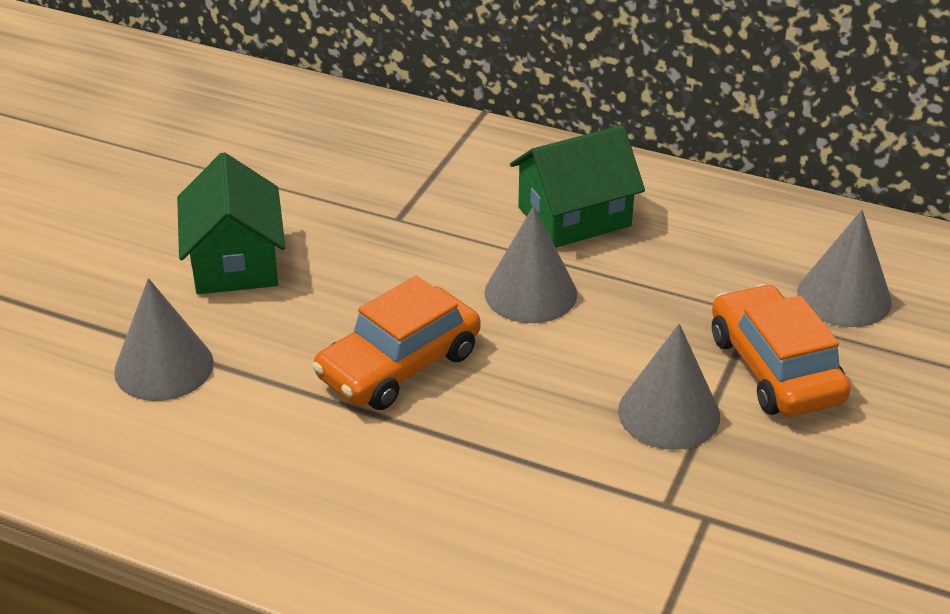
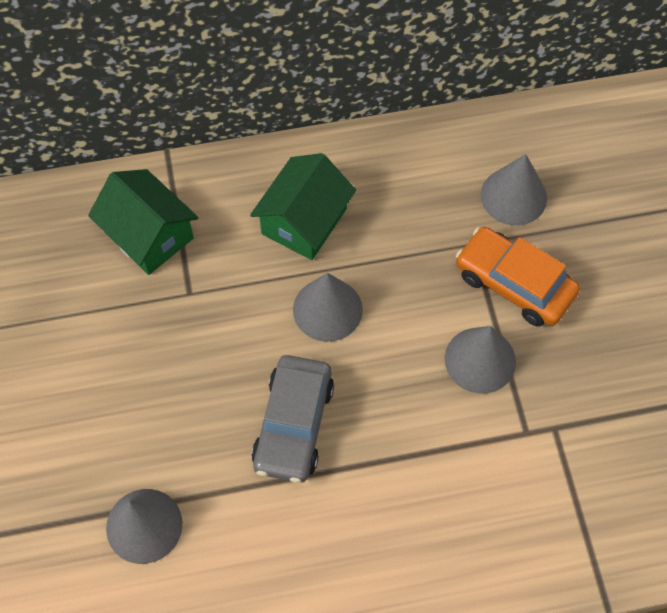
camera: 35 degrees left, 25 degrees up
green house [177,152,285,294] -> green house moved to [88,169,198,275]
orange car [312,276,481,410] -> grey car [251,355,334,483]

